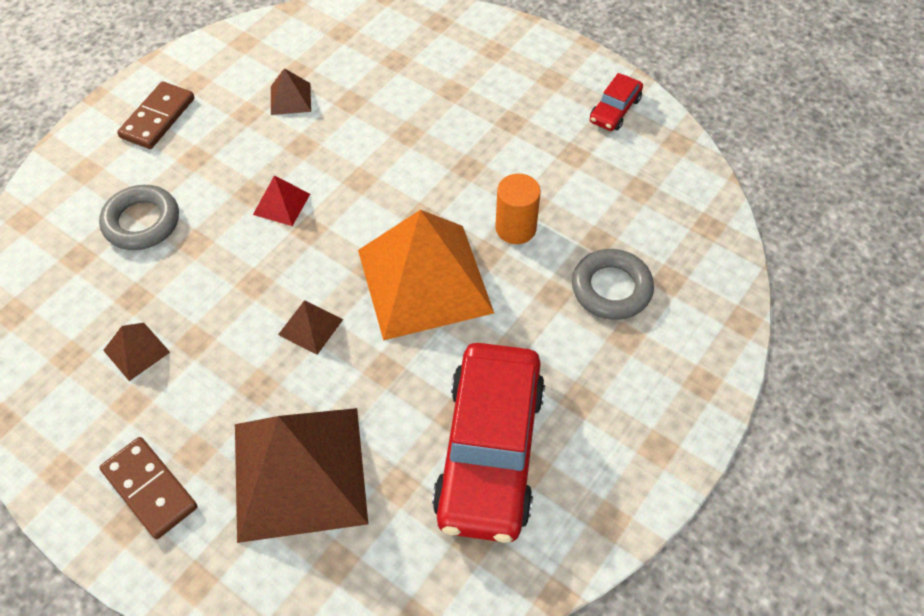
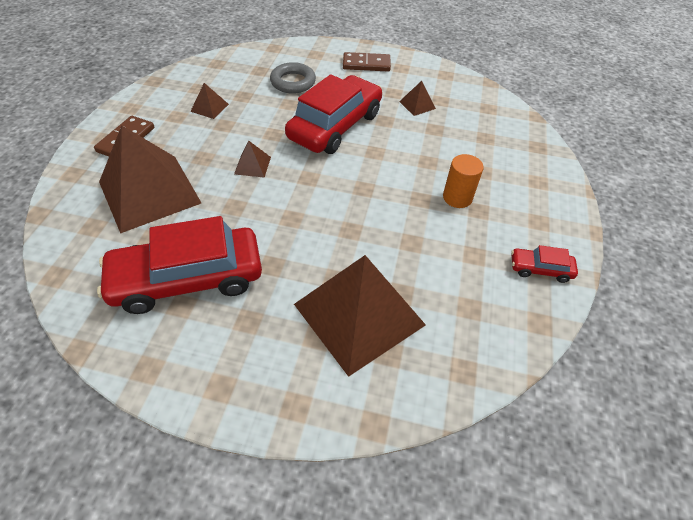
camera: 65 degrees right, 5 degrees down
red pyramid [253,175,310,226] -> red car [285,74,382,154]
orange pyramid [358,210,494,341] -> none
orange cylinder [495,173,541,244] -> orange cylinder moved to [443,154,484,208]
grey ring [572,249,654,320] -> brown pyramid [294,255,426,377]

